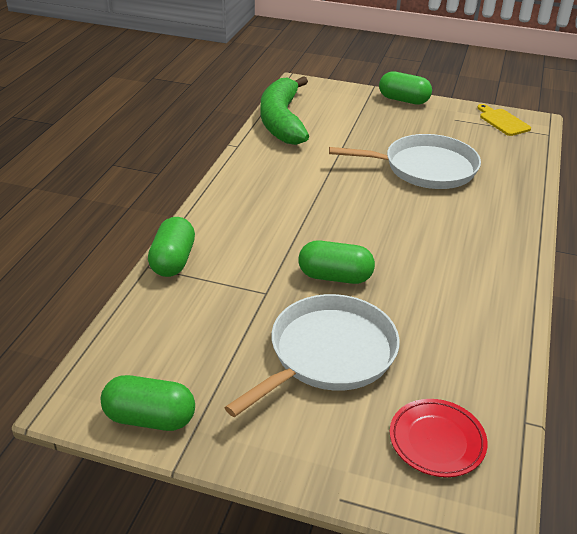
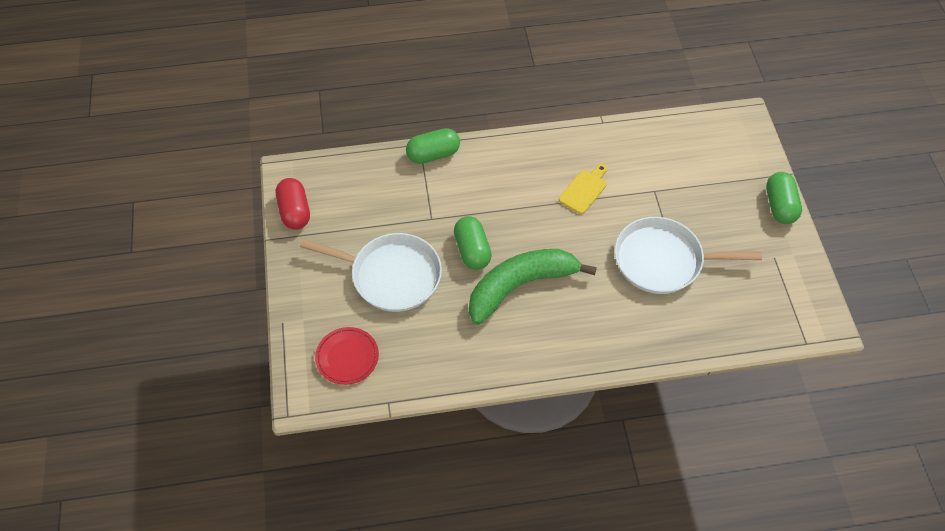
camera: 65 degrees right, 20 degrees up
green capsule [101,375,195,431] -> red capsule [276,178,310,230]
green banana [261,76,309,145] -> green banana moved to [469,249,597,325]
white pan [329,134,481,189] -> white pan turned 120 degrees clockwise [615,217,762,294]
yellow cutting board [477,104,531,136] -> yellow cutting board moved to [559,164,607,214]

